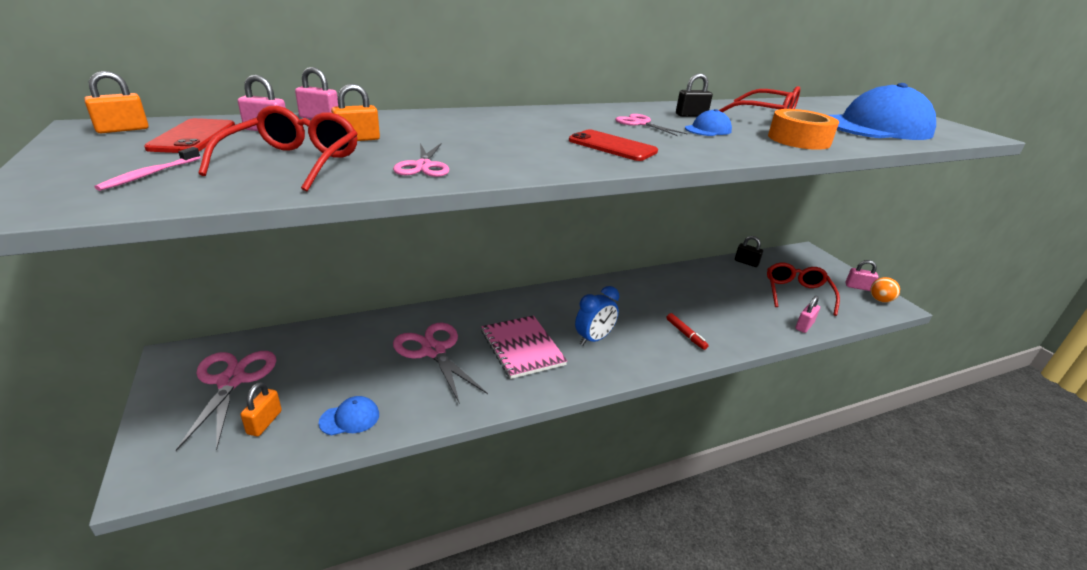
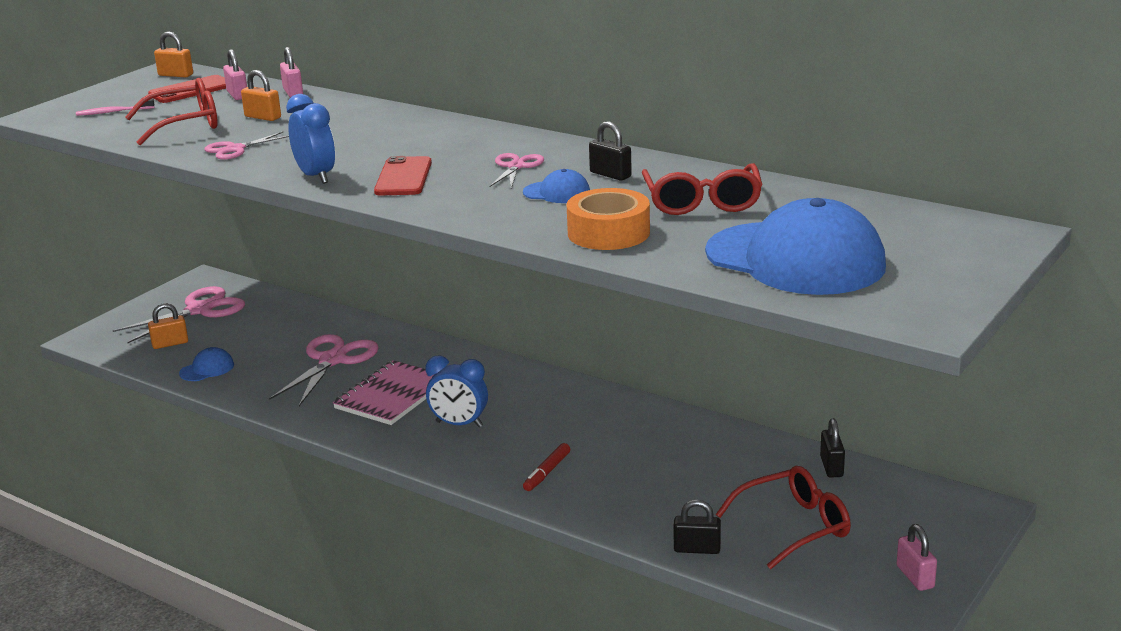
camera: 60 degrees right, 5 degrees down
blue cap [319,396,379,436] -> blue cap turned 75 degrees counterclockwise [179,347,234,381]
pink padlock [796,295,820,333] -> black padlock [674,500,721,554]
orange ball [870,277,900,303] -> none
none -> blue clock [286,94,335,184]

